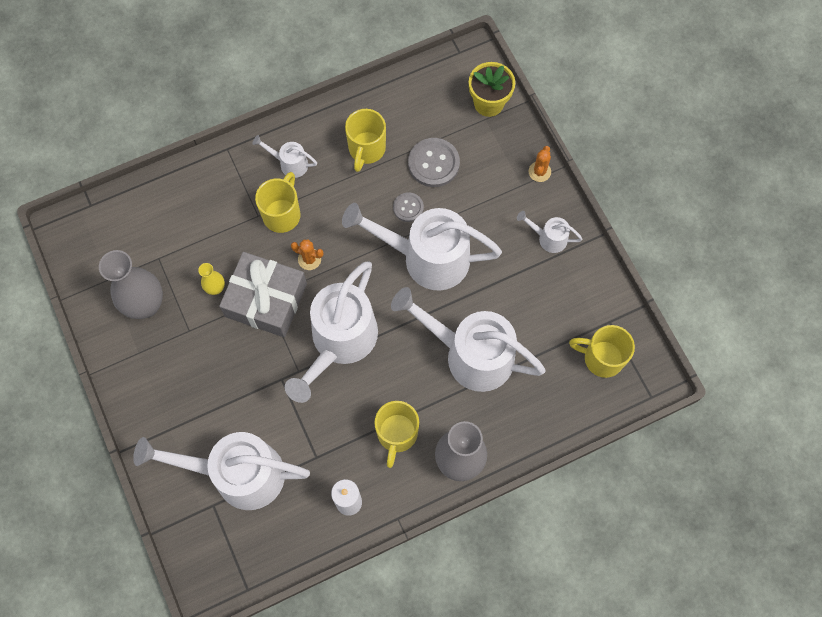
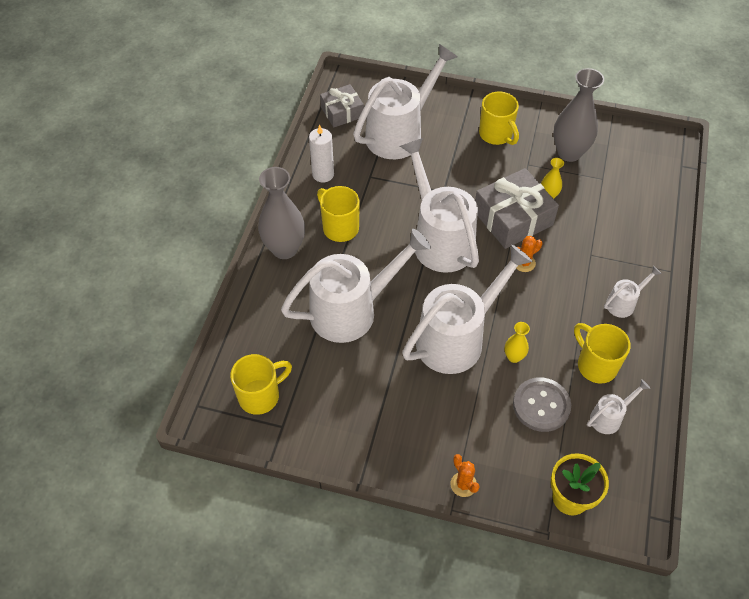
camera: 130 degrees right, 15 degrees down
yellow mug [255,172,300,233] -> yellow mug moved to [479,92,519,145]
grey button [393,192,424,222] -> yellow vase [504,322,530,363]
white watering can [517,211,582,253] -> white watering can moved to [587,379,650,434]
none -> grey gift [320,84,364,127]

